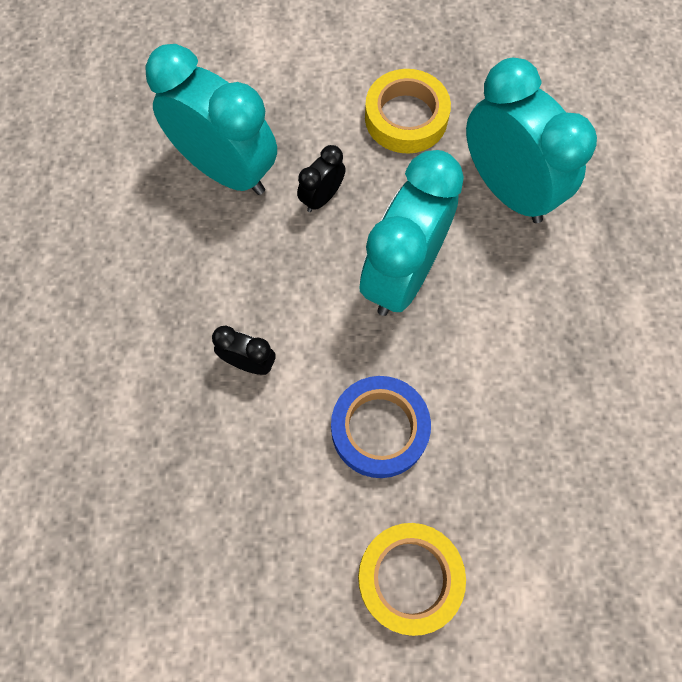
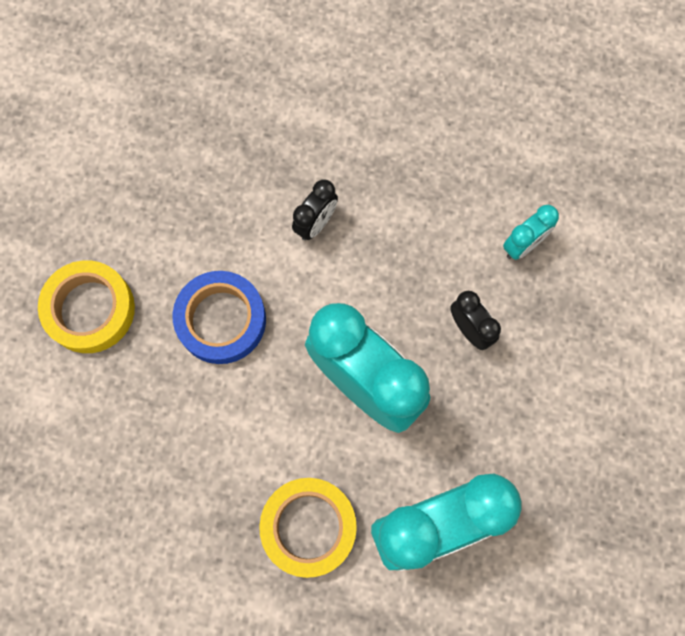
camera: 105 degrees right, 5 degrees up
turquoise clock [145,44,277,195] -> turquoise clock [503,205,559,260], size x0.45
yellow tape [365,69,451,153] -> yellow tape moved to [259,478,357,578]

